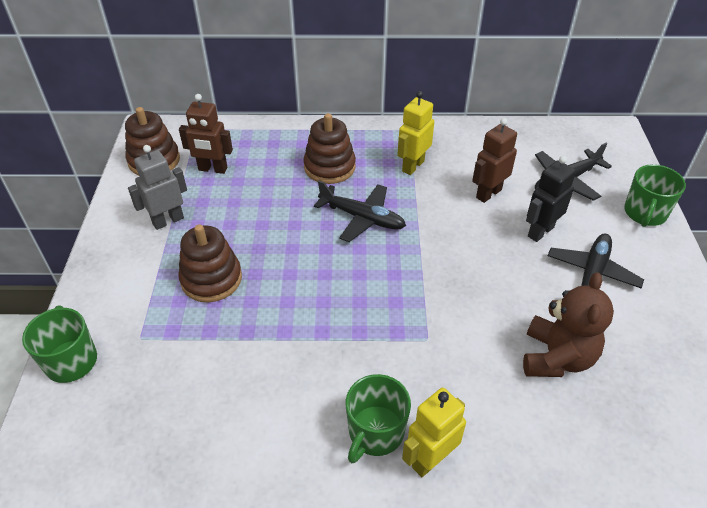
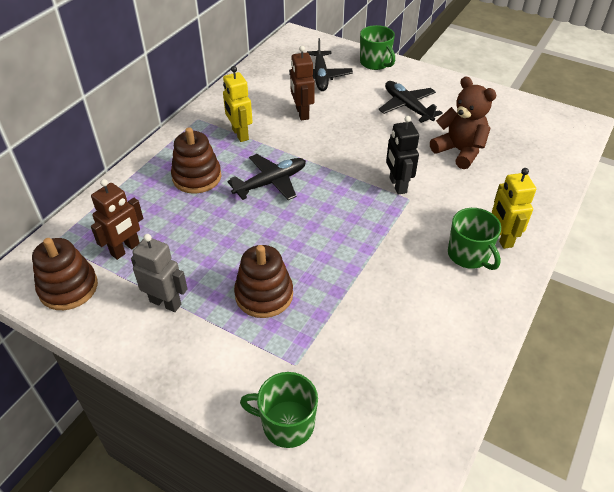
camera: 60 degrees left, 0 degrees up
grey robot [128,145,187,230] -> grey robot turned 120 degrees clockwise [131,234,188,312]
black robot [526,156,576,242] -> black robot moved to [386,116,419,195]

